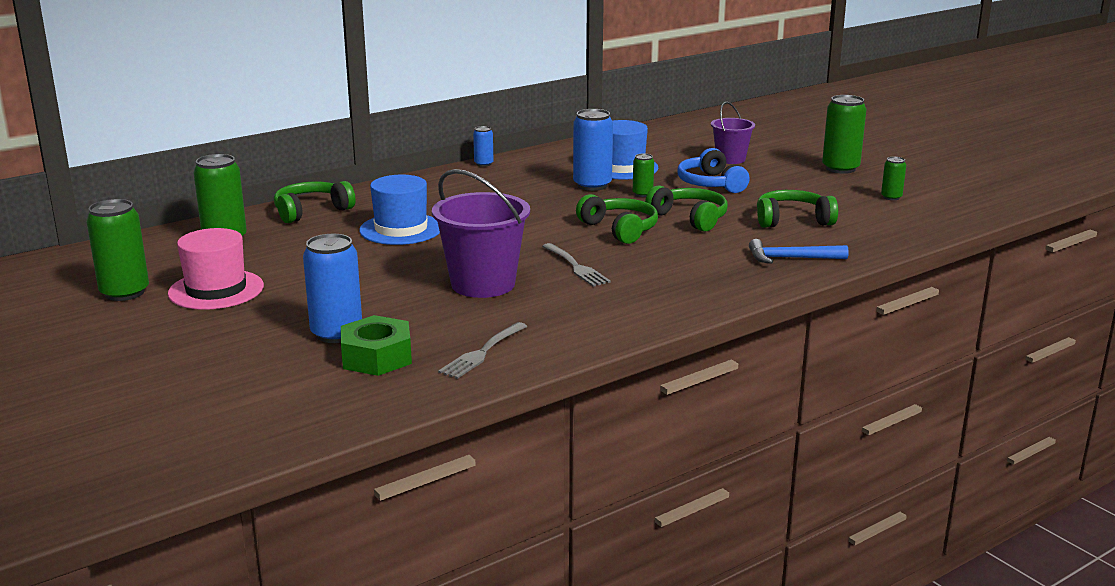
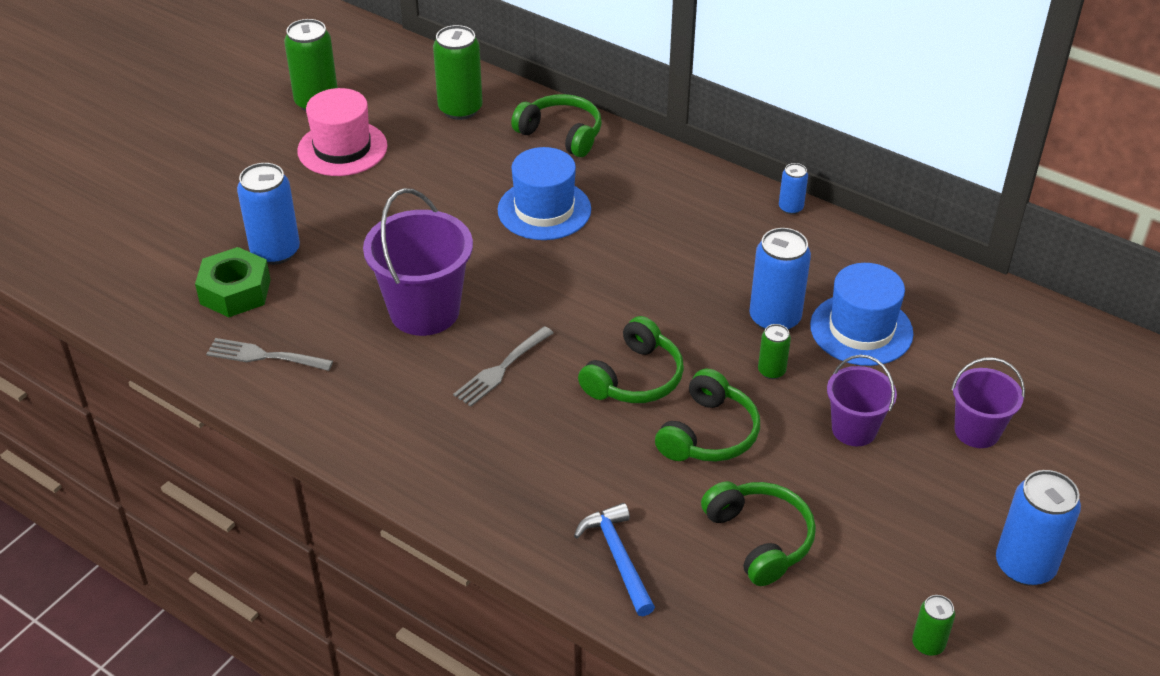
camera: 70 degrees right, 20 degrees up
blue headphones [677,148,750,193] -> purple bucket [827,355,897,446]
green can [822,95,866,174] -> blue can [996,470,1081,586]

